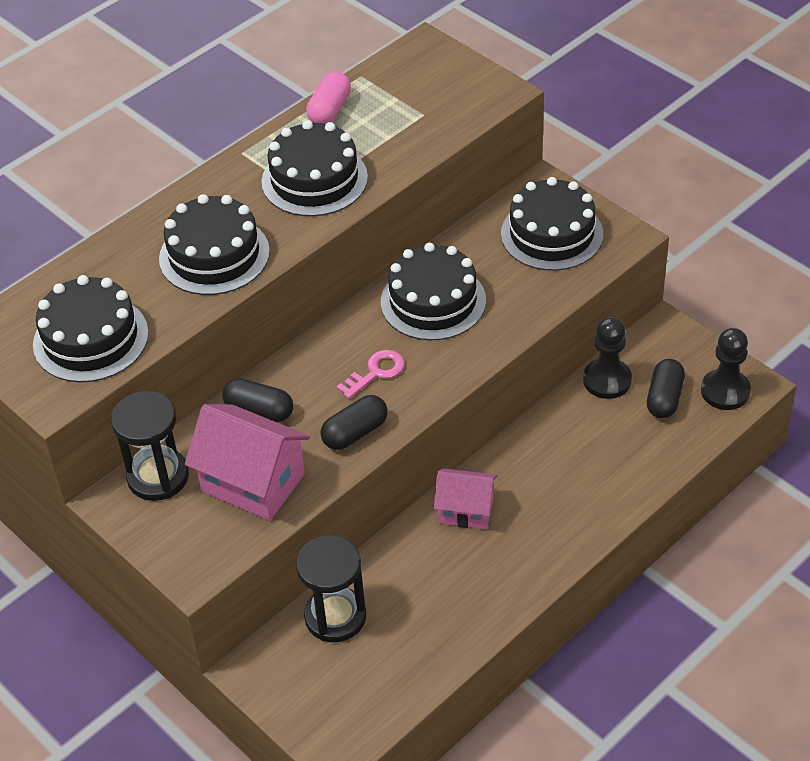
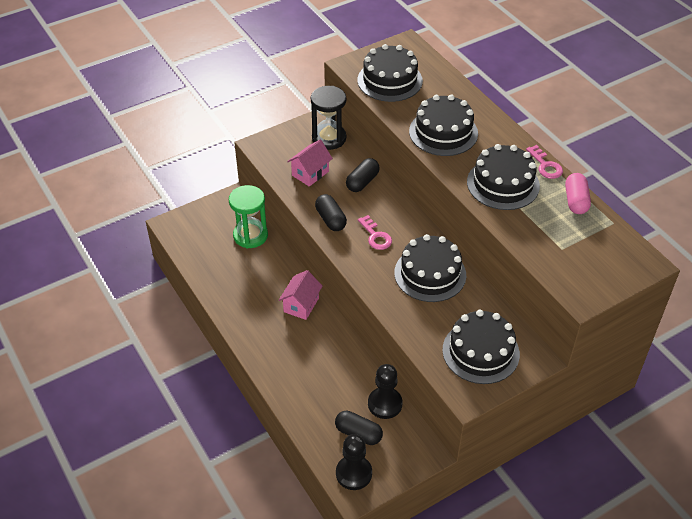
camera: 100 degrees right, 0 degrees up
pink house [185,404,310,521] -> pink house [287,140,333,187], size x0.63
black hourglass [296,535,366,642] -> green hourglass [229,185,268,249]
pink capsule [306,71,351,124] -> pink capsule turned 60 degrees clockwise [565,173,591,214]
none -> pink key [526,145,563,179]

